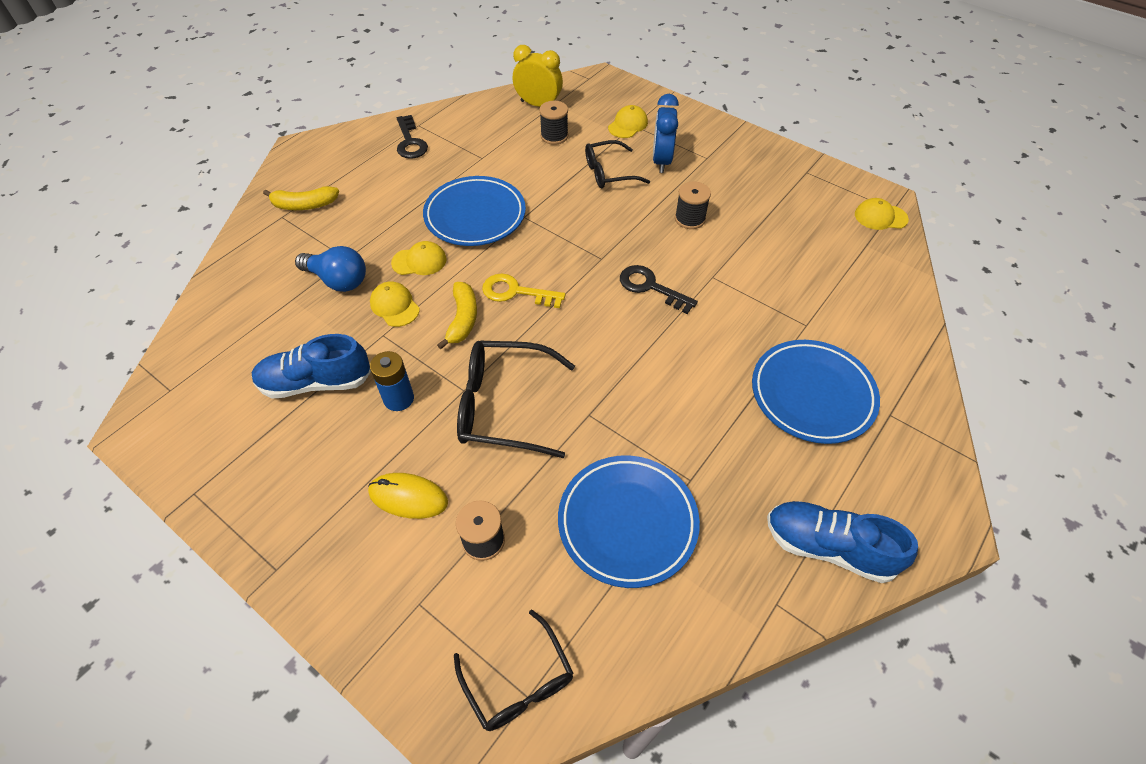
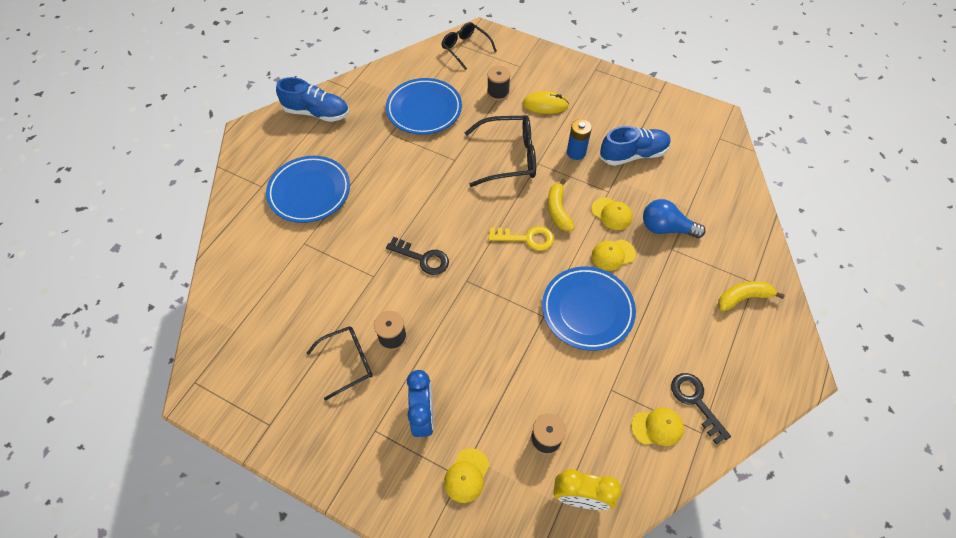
camera: 170 degrees right, 5 degrees up
black glasses [585,140,650,188] -> black glasses moved to [307,326,373,401]
yellow cap [855,198,909,230] -> yellow cap moved to [631,408,684,446]

